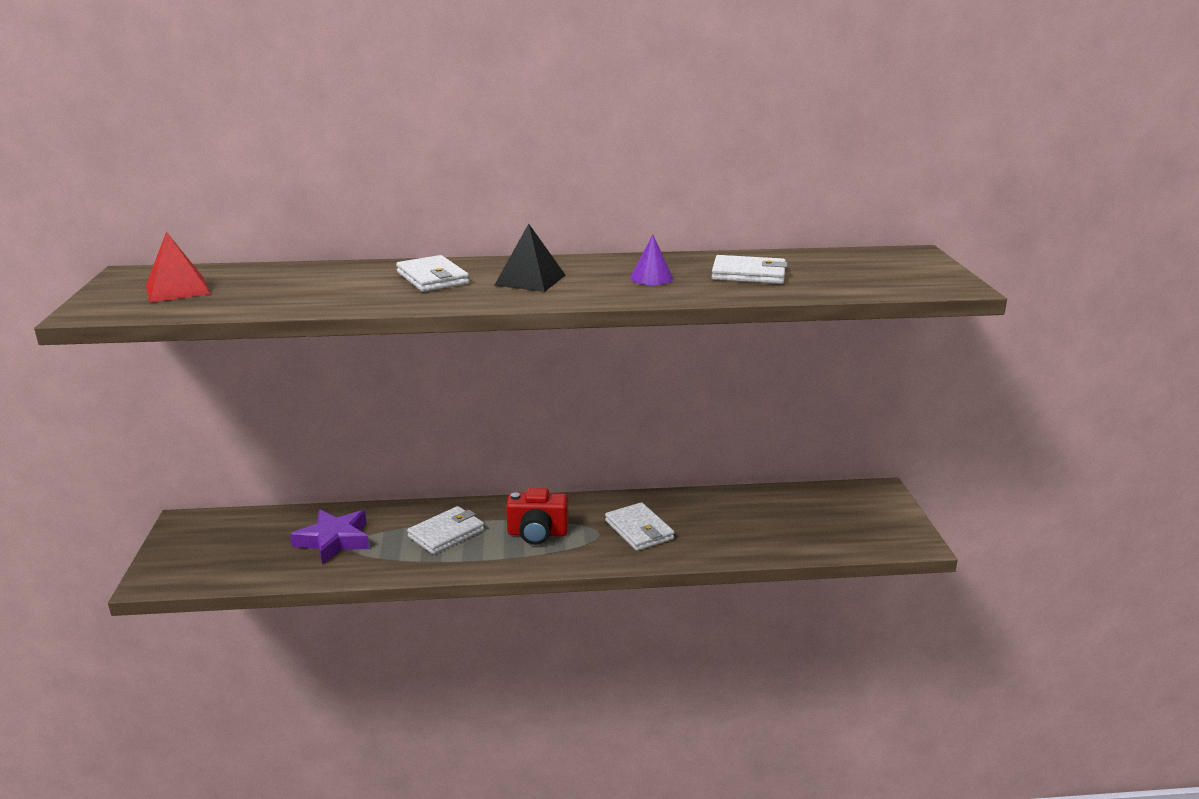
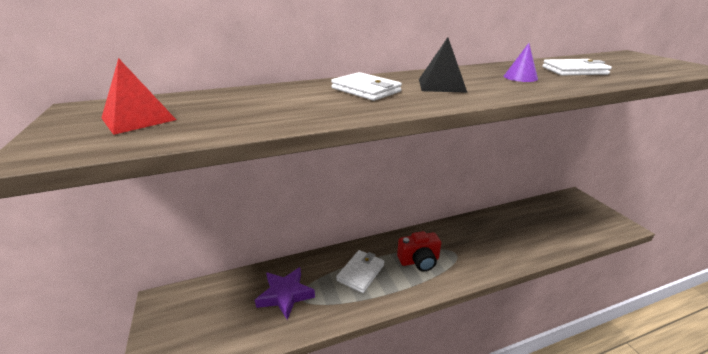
camera: 15 degrees left, 5 degrees up
white wallet [605,502,675,551] -> none

